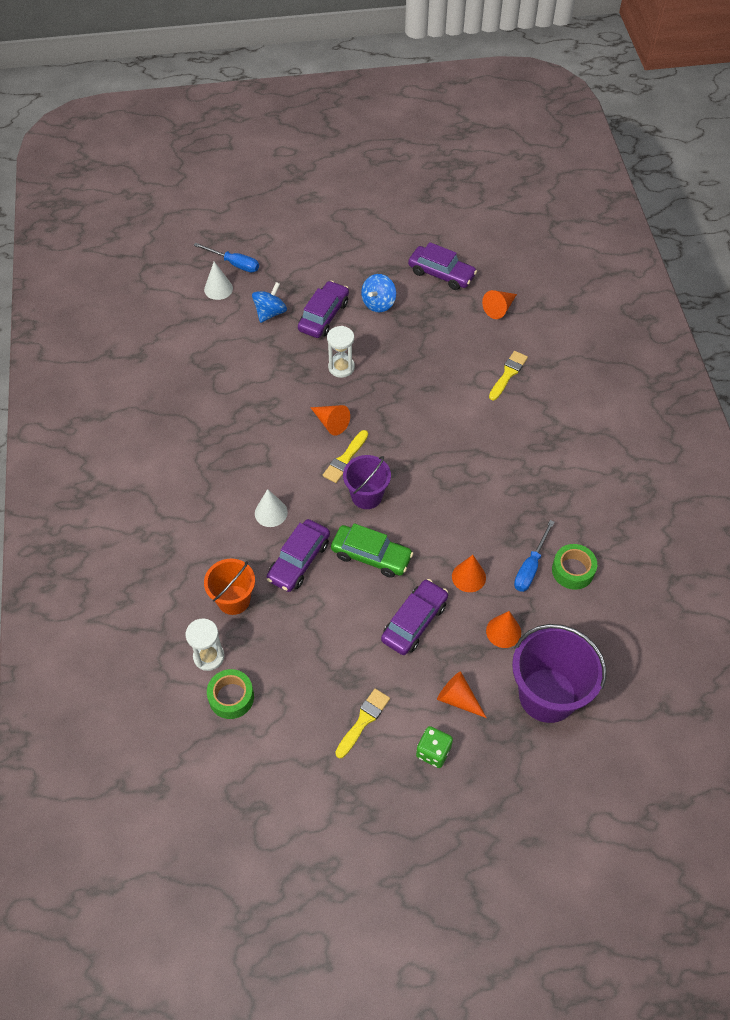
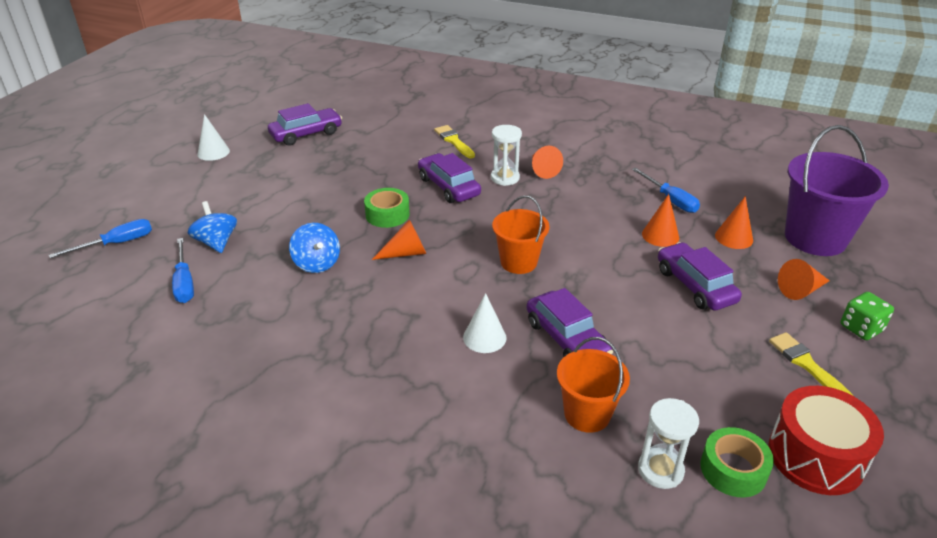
camera: 60 degrees left, 20 degrees down
white cone [204,262,233,300] -> white cone moved to [197,114,230,161]
purple car [298,281,349,338] -> purple car moved to [418,153,481,203]
yellow brush [323,430,368,483] -> none
white hourglass [327,326,355,378] -> white hourglass moved to [491,125,522,186]
green car [331,523,413,578] -> none
purple bucket [343,455,391,509] -> orange bucket [492,195,550,274]
blue spinning top [361,274,396,312] -> blue spinning top moved to [289,223,340,273]
orange cone [482,290,517,319] -> orange cone moved to [532,146,563,179]
green tape [552,544,597,590] -> green tape moved to [364,188,410,228]
none -> blue screwdriver [172,238,194,303]
none -> red drum [768,386,884,495]

